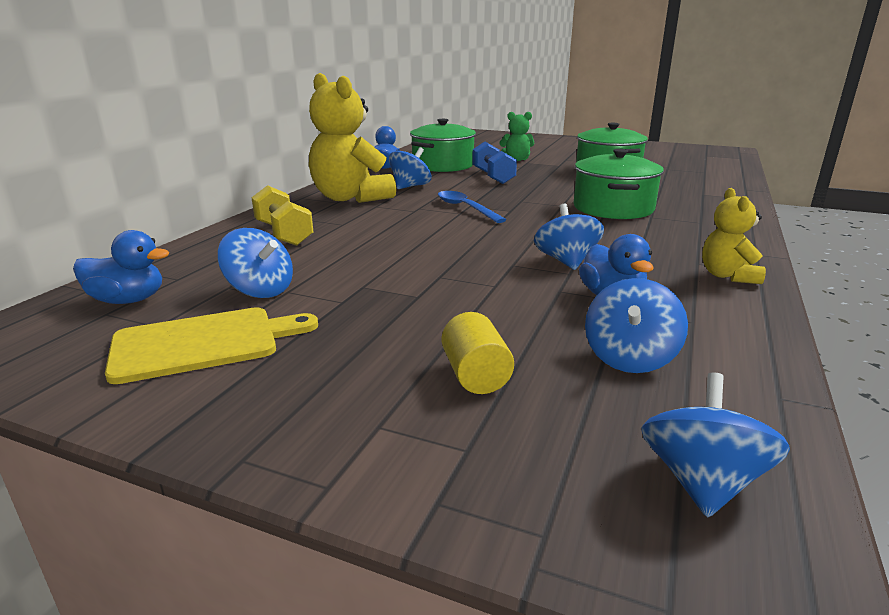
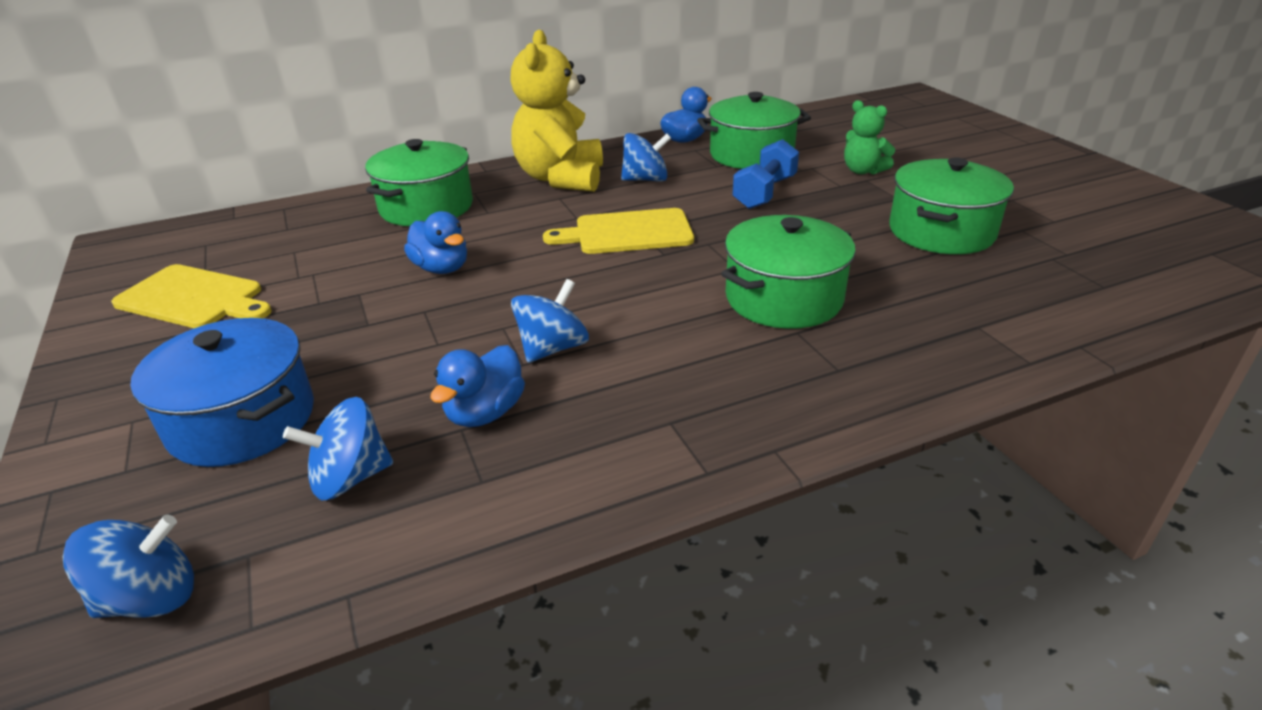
camera: 45 degrees right, 10 degrees up
blue duck [73,230,169,304] -> blue duck moved to [404,211,467,274]
blue spinning top [218,228,293,298] -> none
yellow dumbbell [251,185,314,246] -> green pot [365,139,473,226]
blue spoon [438,191,506,223] -> yellow cutting board [543,208,694,254]
yellow cylinder [442,312,514,394] -> blue pot [130,318,314,467]
yellow teddy bear [702,188,766,284] -> none

